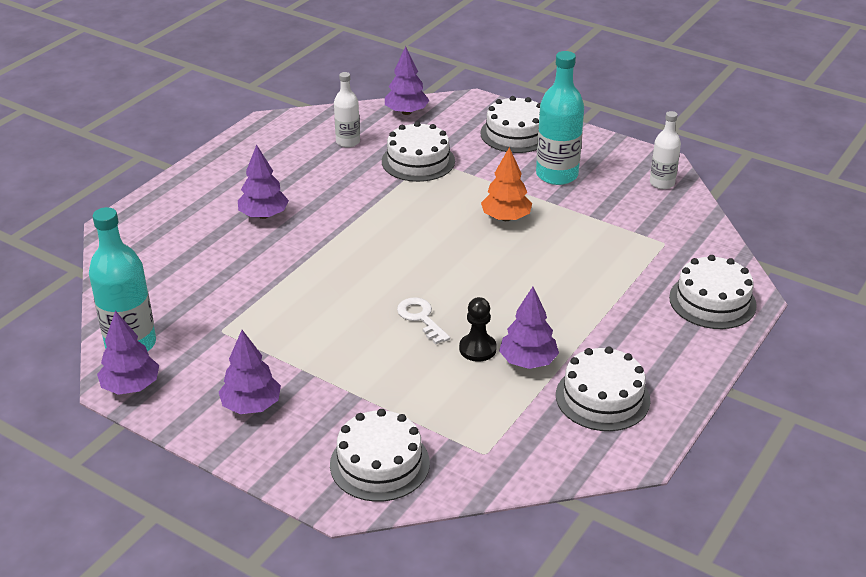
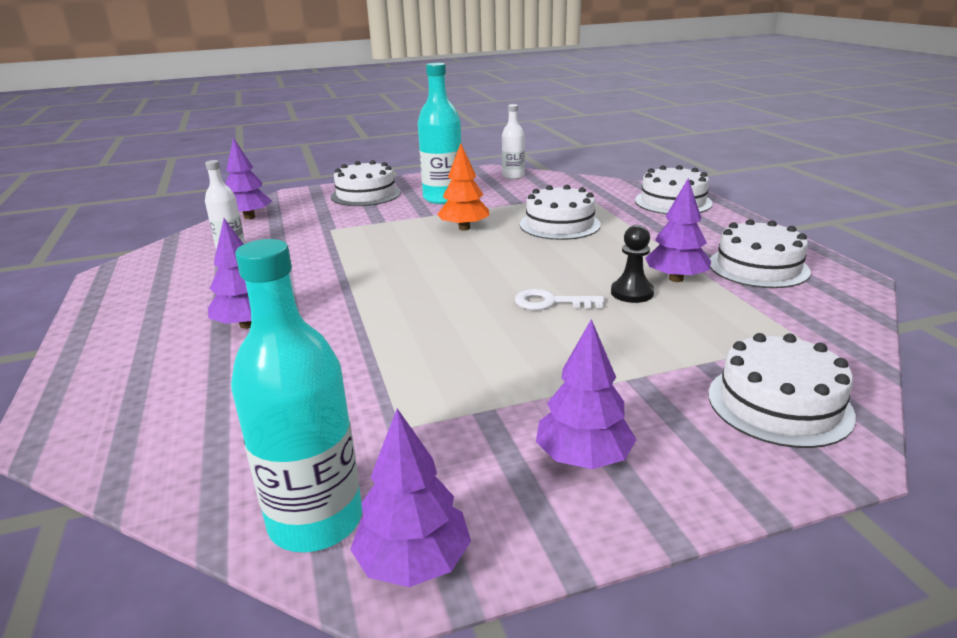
camera: 50 degrees left, 10 degrees down
white cake [382,122,455,182] -> white cake moved to [520,185,601,240]

